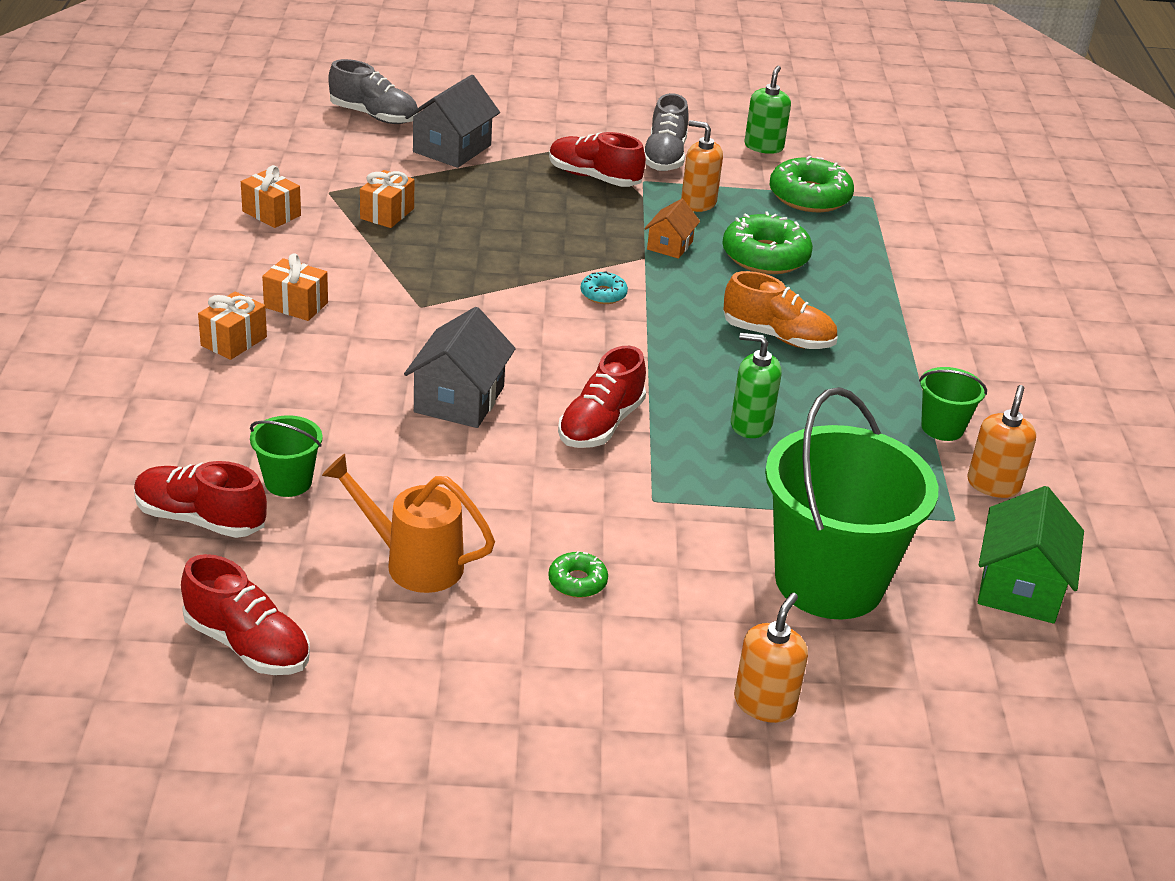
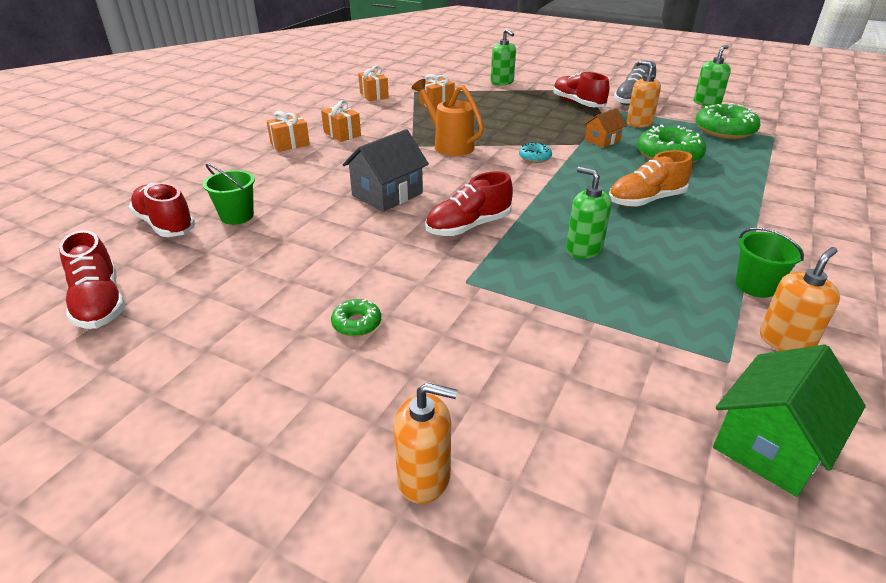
camera: 30 degrees right, 0 degrees up
orange watering can [322,454,495,593] -> orange watering can moved to [412,79,484,156]
grey shoe [328,59,418,124] -> none
grey house [405,75,500,168] -> green soap dispenser [491,29,516,85]
orange shoe [724,271,838,349] -> orange shoe turned 105 degrees clockwise [609,150,693,207]
orange soap dispenser [734,593,808,723] -> orange soap dispenser turned 45 degrees clockwise [393,383,457,504]
green bucket [765,387,938,619] -> none

